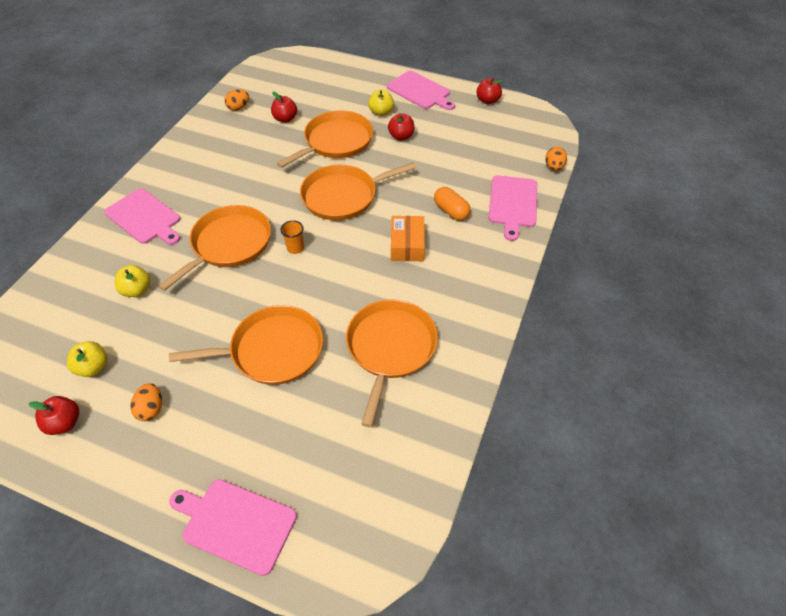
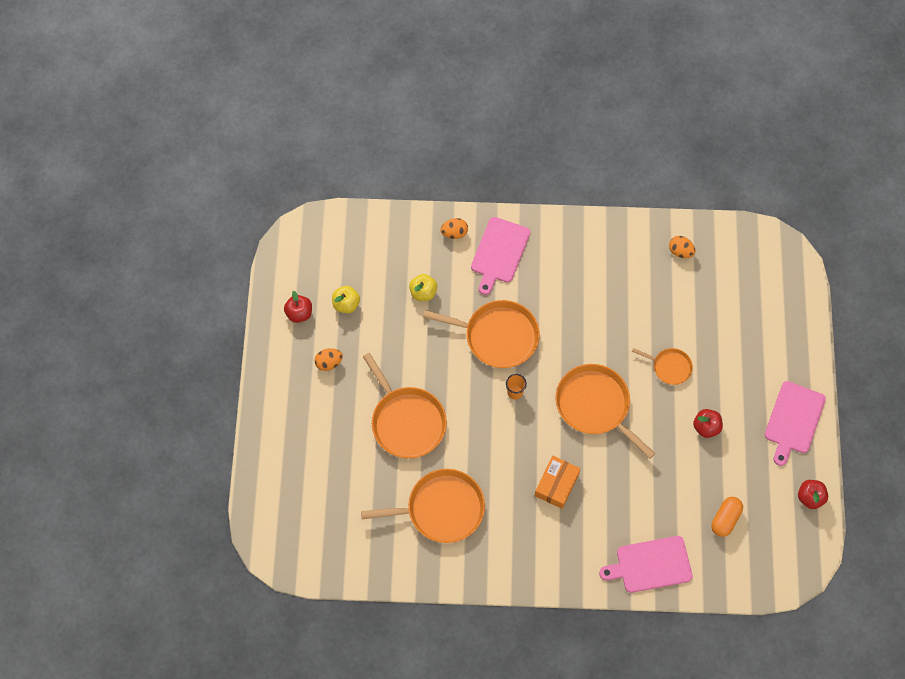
camera: 70 degrees right, 15 degrees up
pink cutting board [169,479,297,576] -> none
red apple [271,92,297,123] -> none
orange pan [277,110,373,168] -> orange pan [632,348,693,385], size x0.53
yellow apple [368,90,394,116] -> none
orange box [391,216,425,261] -> orange box turned 45 degrees counterclockwise [535,456,581,509]
orange capsule [434,187,471,221] -> orange capsule moved to [711,497,743,537]
orange egg [545,147,567,171] -> orange egg moved to [441,218,468,239]

